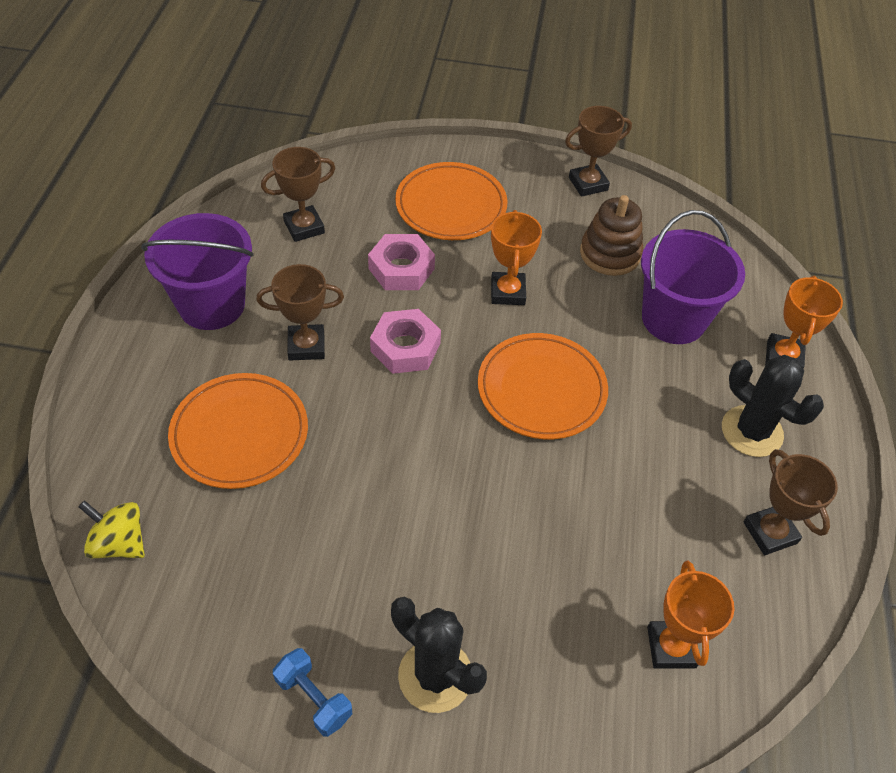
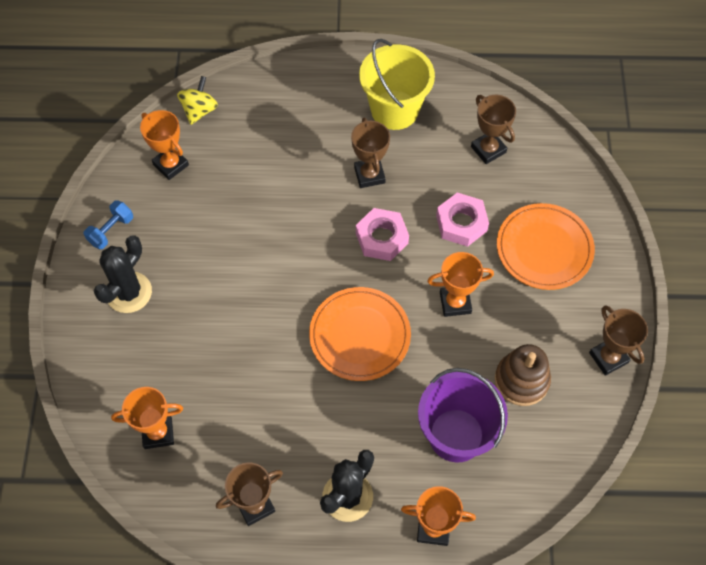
camera: 85 degrees right, 10 degrees up
purple bucket [141,213,254,330] -> yellow bucket [359,39,435,130]
orange plate [168,373,308,489] -> none
none -> orange trophy [140,110,189,180]

